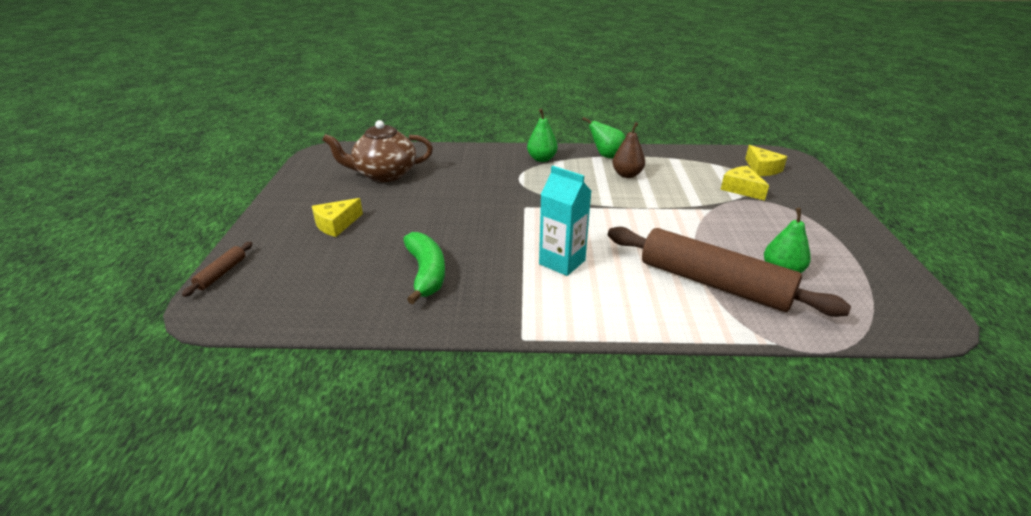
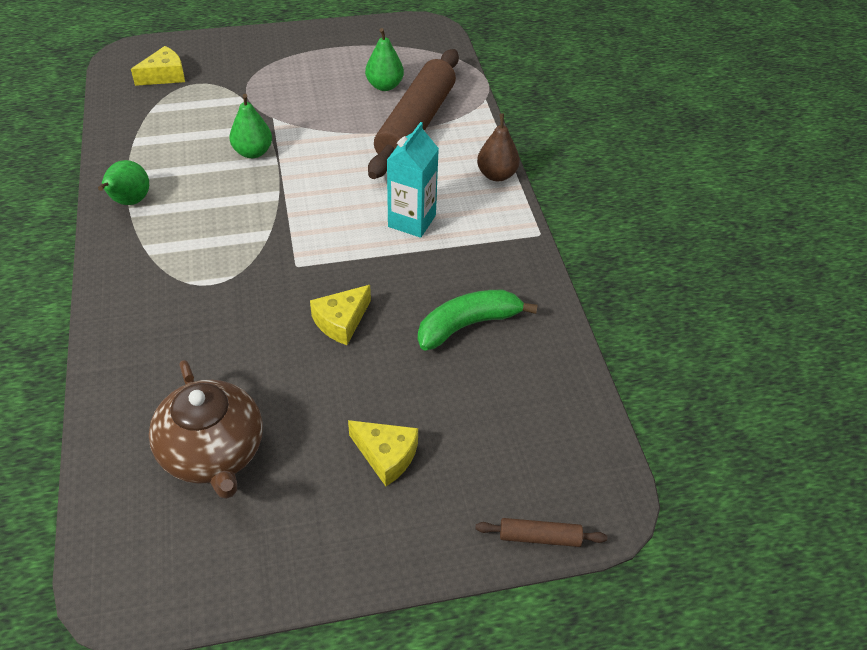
camera: 105 degrees left, 15 degrees up
green pear [527,109,558,162] -> green pear moved to [230,94,272,158]
brown pear [612,122,645,178] -> brown pear moved to [477,114,520,181]
yellow cheese [721,166,769,201] -> yellow cheese moved to [310,285,371,345]

